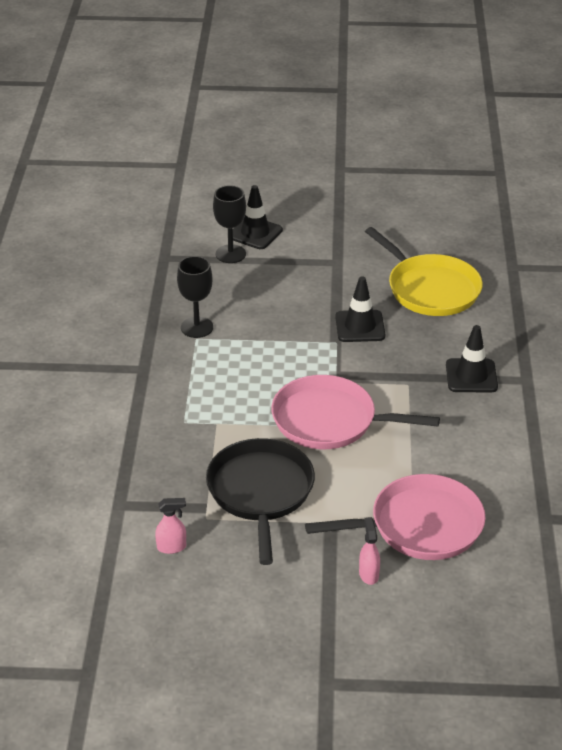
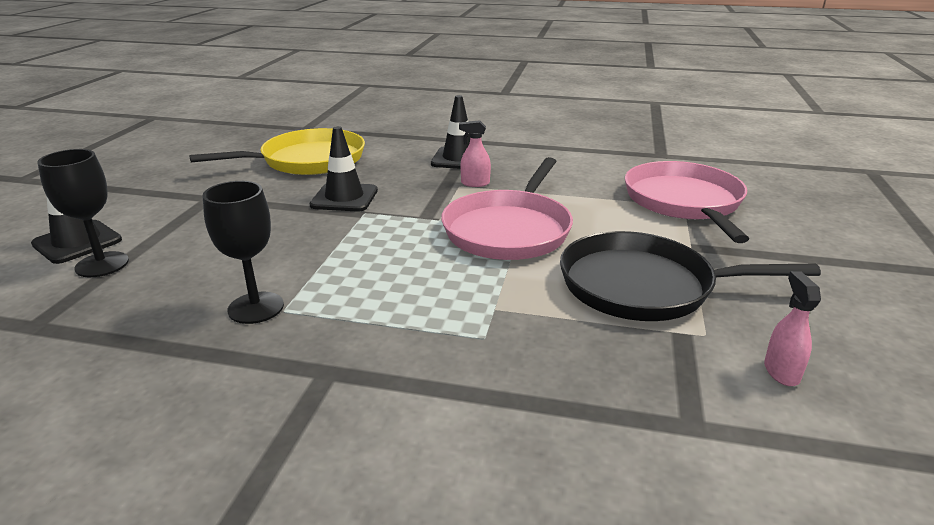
camera: 80 degrees left, 10 degrees down
pink spray bottle [359,517,380,585] -> pink spray bottle moved to [459,120,491,187]

